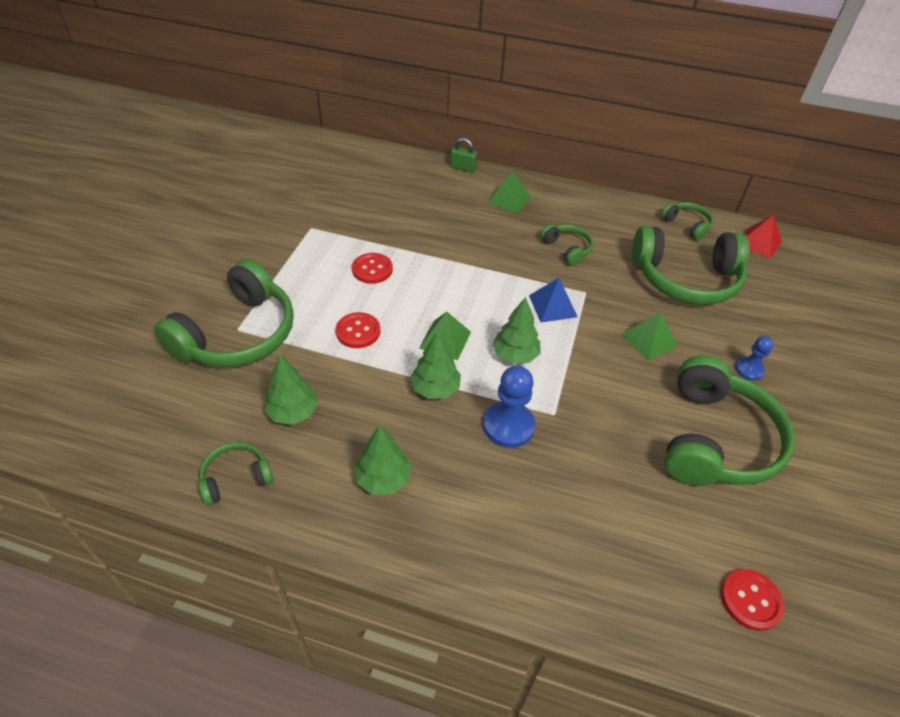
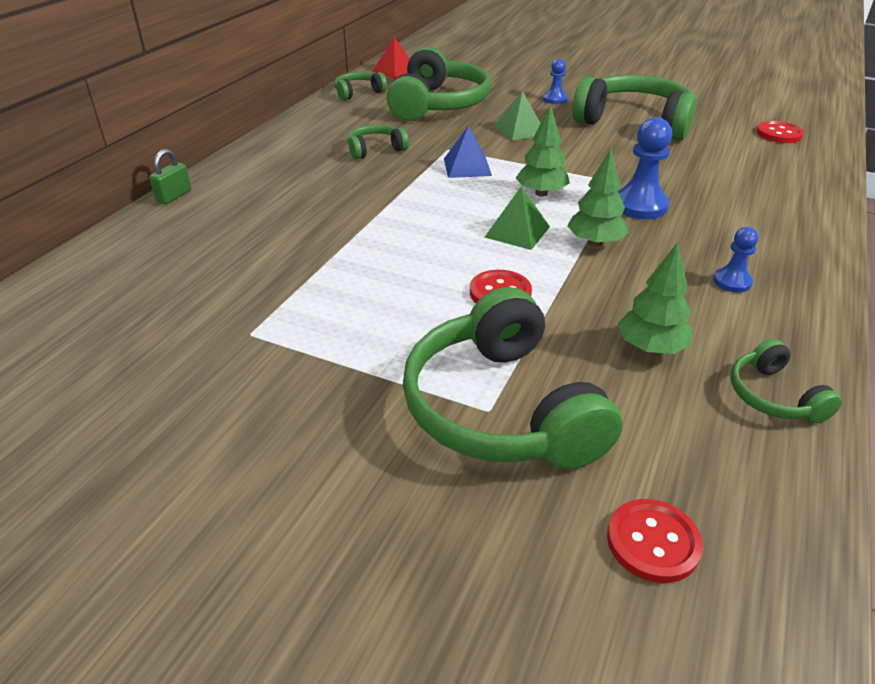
camera: 80 degrees left, 10 degrees down
green headphones [154,259,294,367] -> green headphones turned 150 degrees counterclockwise [403,287,623,469]
red button [352,253,393,284] -> red button moved to [607,499,703,583]
green tree [355,425,411,495] -> blue pawn [713,227,759,293]
green pyramid [487,172,531,214] -> none

